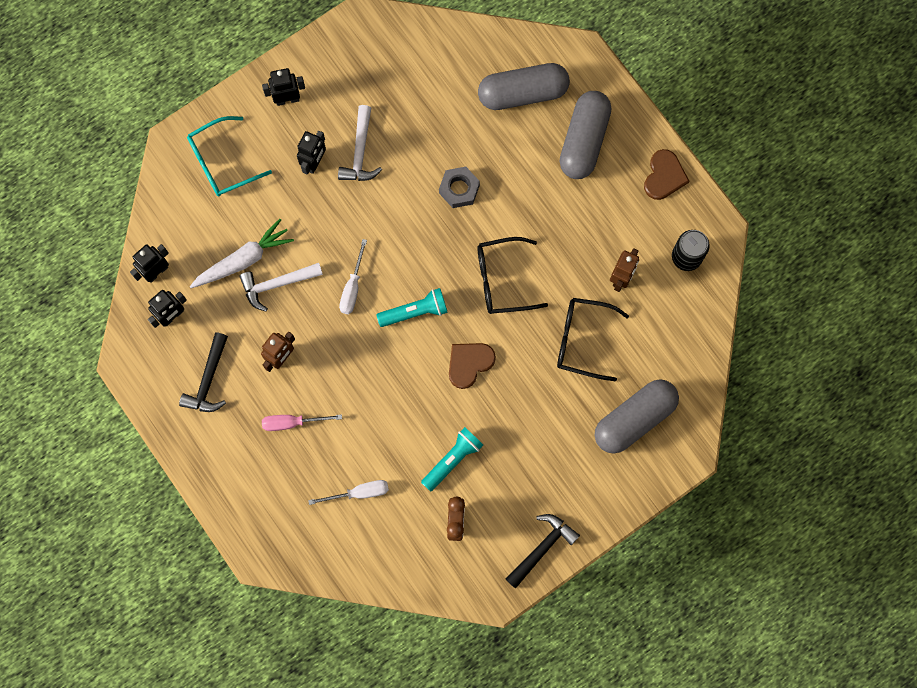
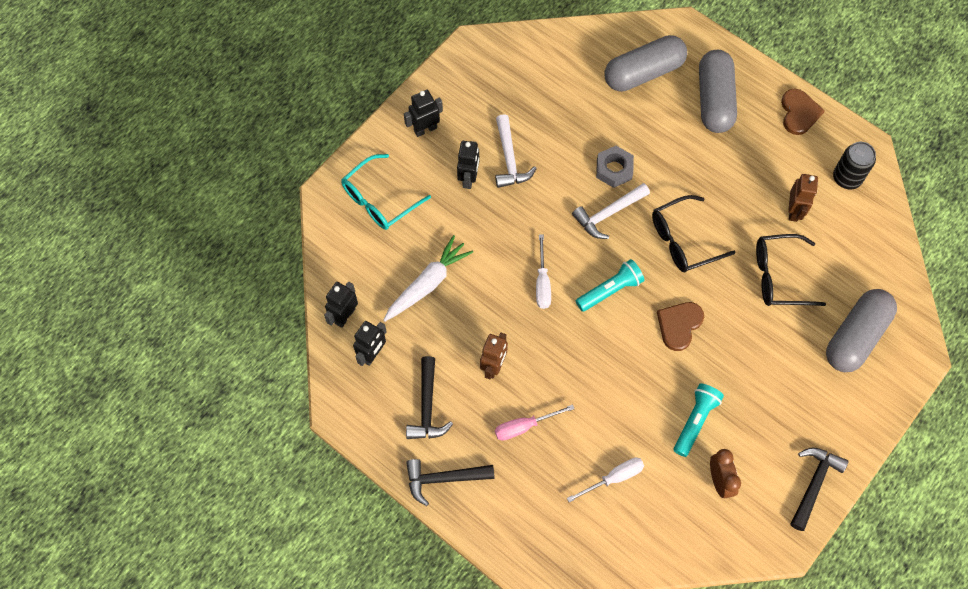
camera: 15 degrees left, 10 degrees down
white hammer [239,263,323,312] -> white hammer moved to [572,183,650,239]
none -> black hammer [406,459,495,506]

